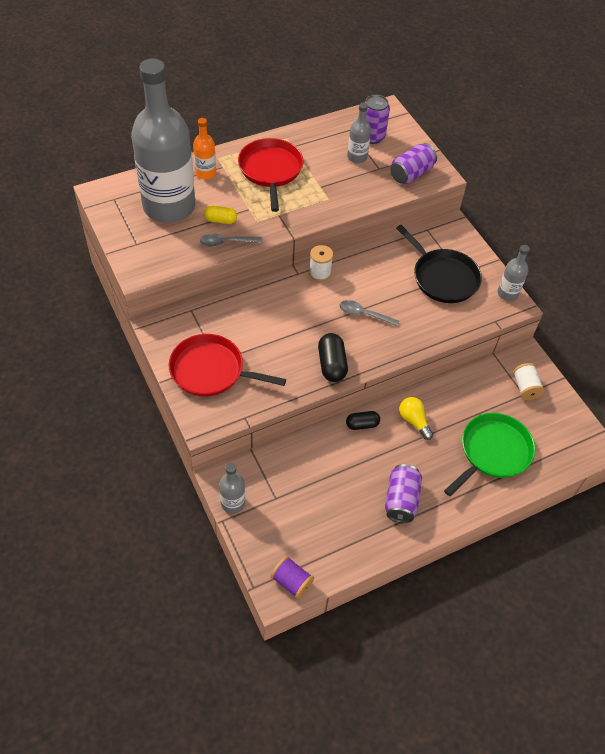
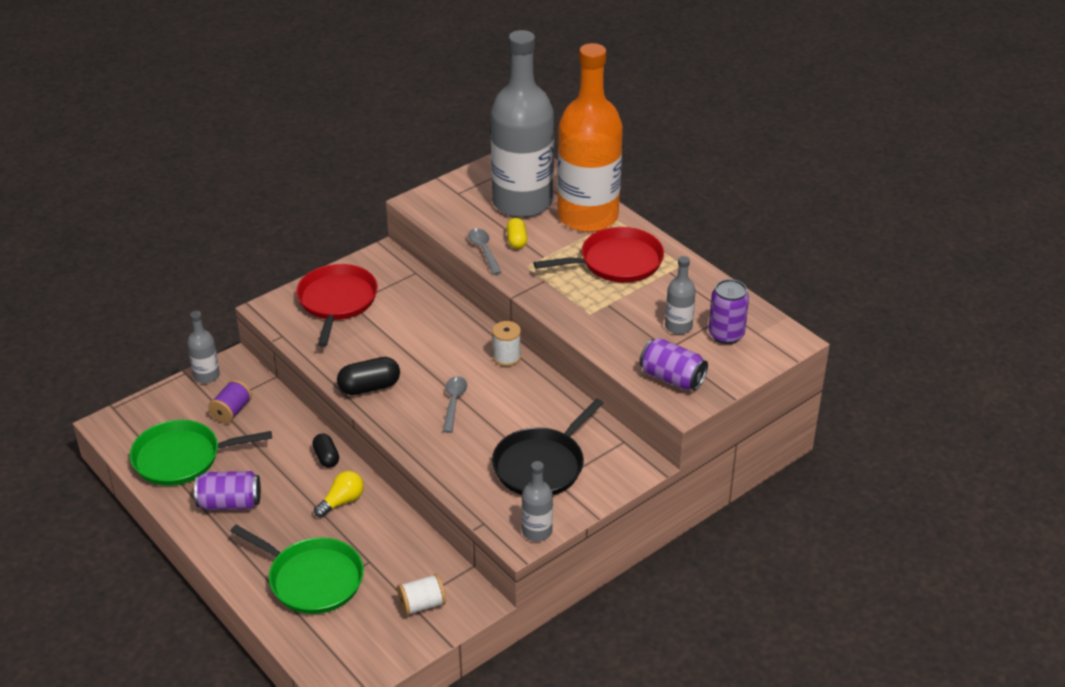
camera: 80 degrees right, 15 degrees down
orange bottle [193,118,216,179] -> orange bottle [557,43,623,232], size x2.42
purple spool [270,556,314,599] -> purple spool moved to [208,380,252,423]
none -> green pan [130,420,272,486]

